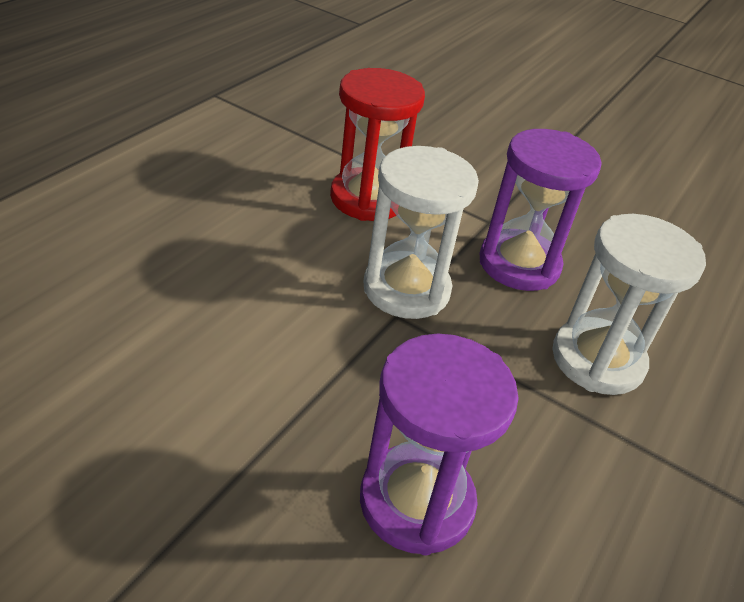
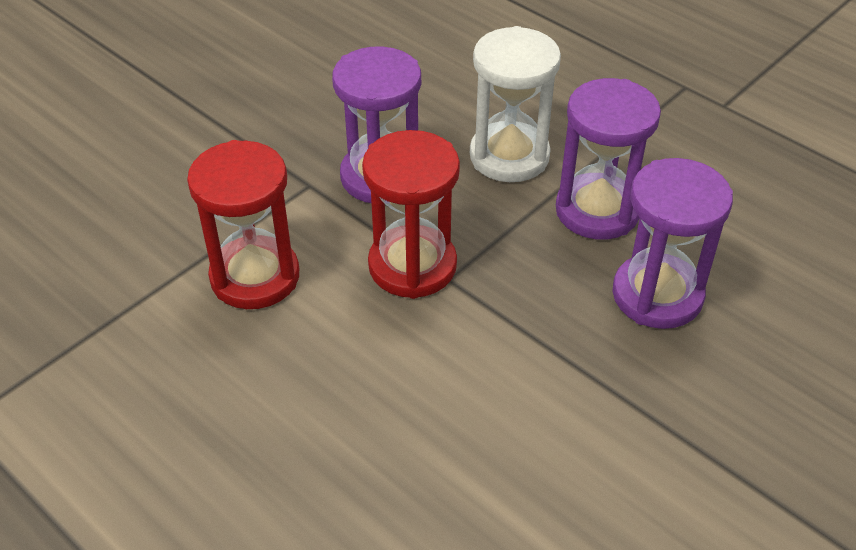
camera: 75 degrees left, 5 degrees up
white hourglass [364,146,479,319] -> red hourglass [362,130,460,299]
none -> purple hourglass [556,78,661,240]

